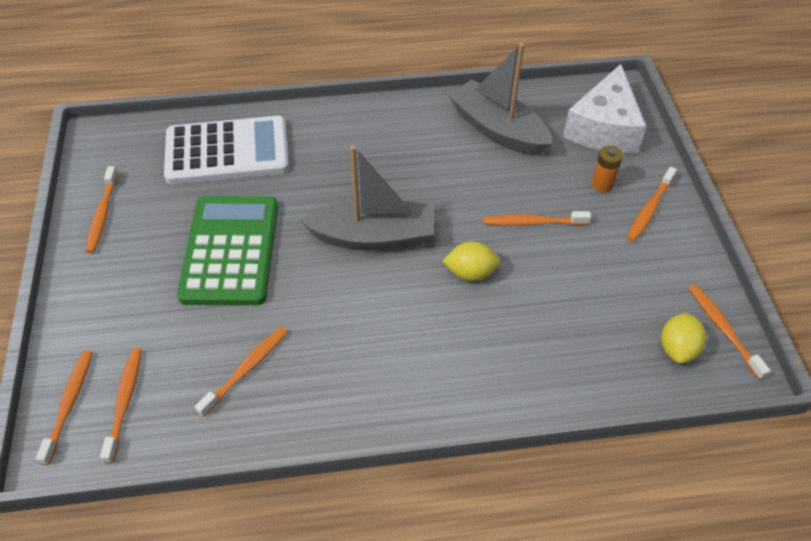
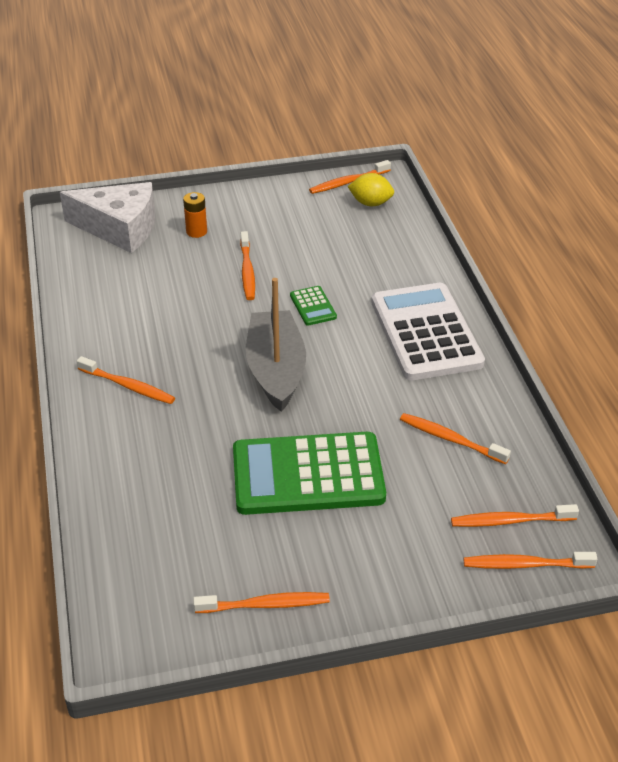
camera: 95 degrees left, 10 degrees down
white calculator [164,116,289,184] -> white calculator moved to [371,283,485,380]
yellow lemon [443,241,500,281] -> green calculator [290,286,337,325]
grey boat [449,43,552,156] -> none
orange toothbrush [627,167,677,242] -> orange toothbrush moved to [77,356,175,404]

